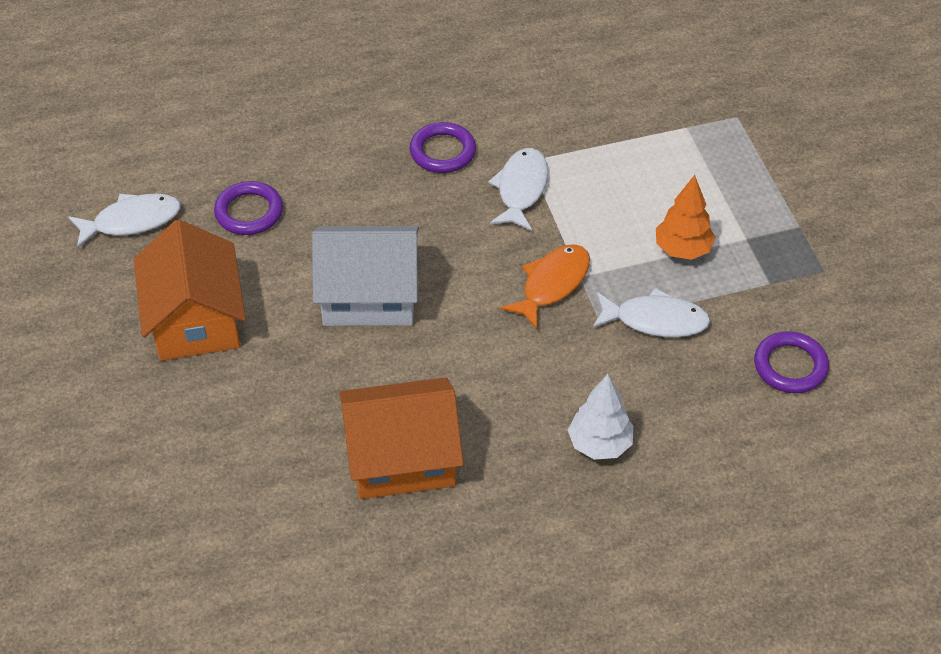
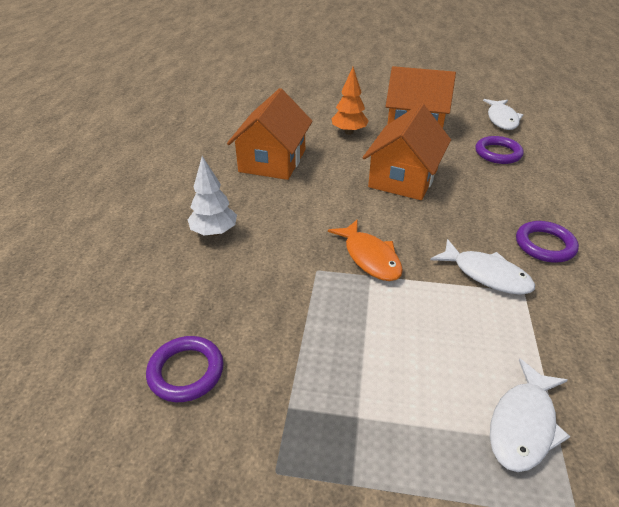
camera: 115 degrees right, 10 degrees down
white house [312,226,419,326] -> orange house [363,103,451,200]
white fish [593,288,710,337] -> white fish moved to [490,358,570,472]
orange tree [656,175,716,260] -> orange tree moved to [332,67,368,135]

